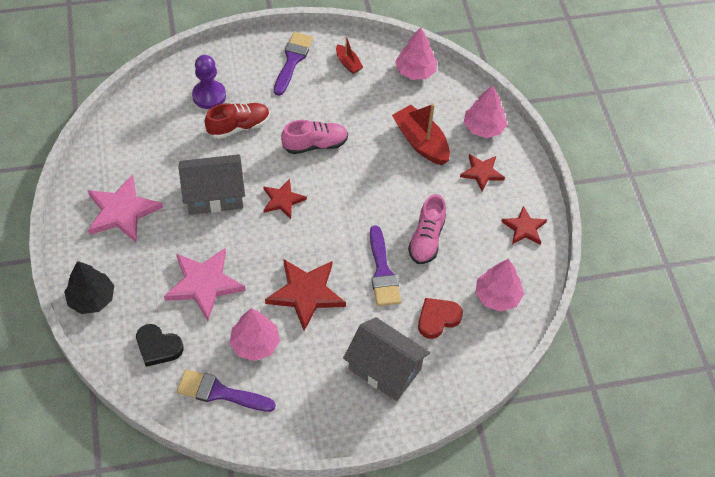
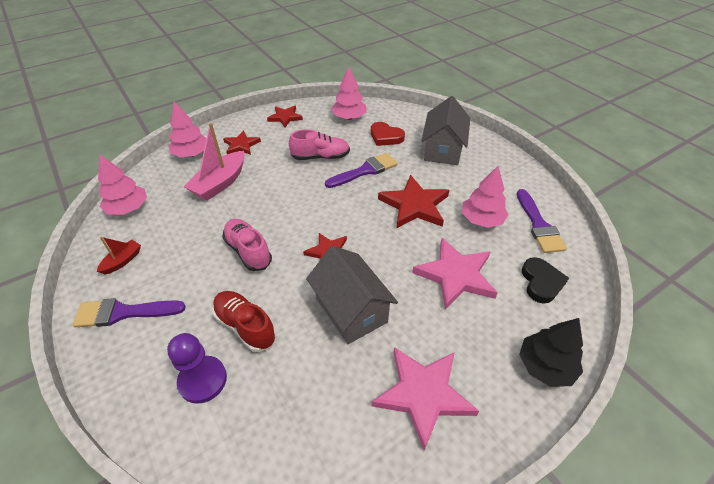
camera: 110 degrees left, 10 degrees down
red boat [392,103,450,165] -> pink boat [184,123,244,201]

